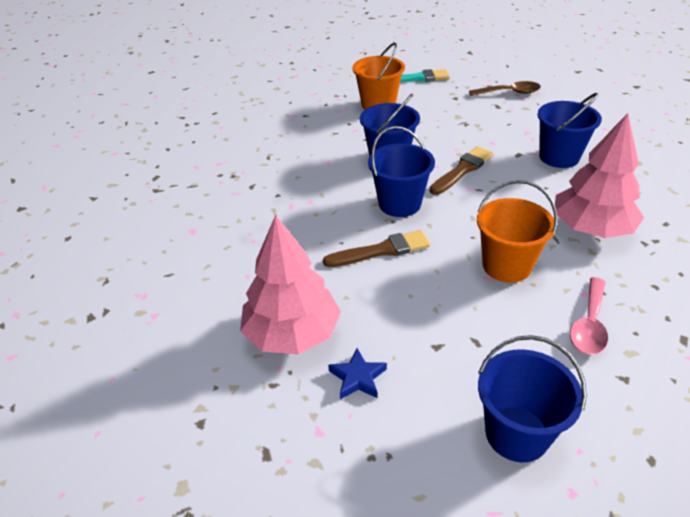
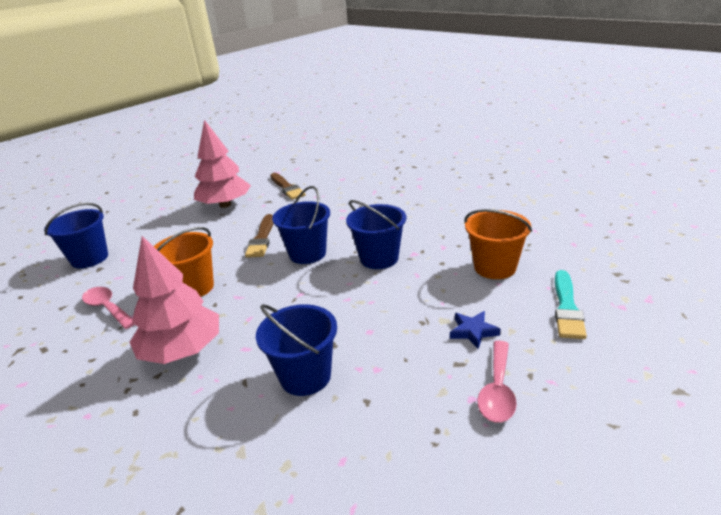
camera: 110 degrees right, 10 degrees down
blue star [328,348,387,400] -> blue star moved to [450,311,501,349]
brown brush [430,146,493,195] -> brown brush moved to [270,173,306,200]
brown spoon [469,81,541,96] -> pink spoon [477,341,517,423]

